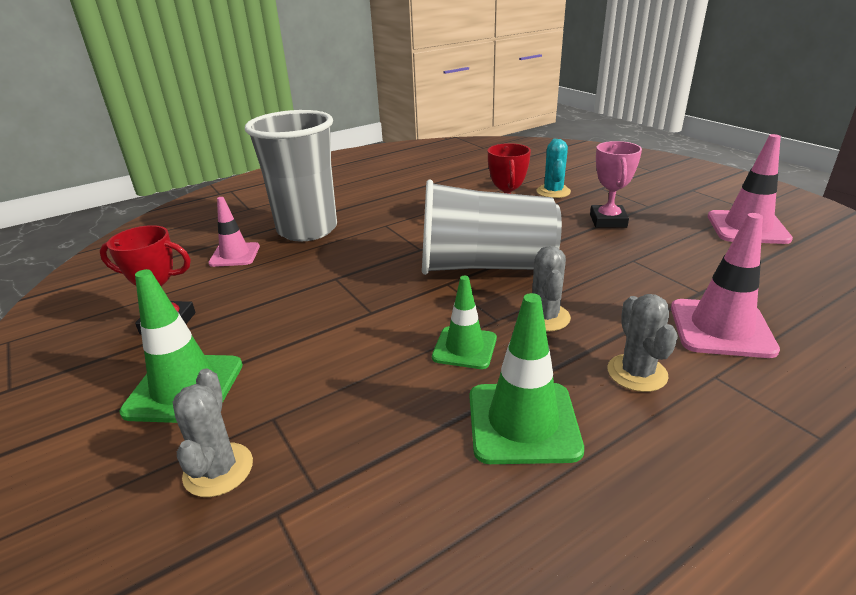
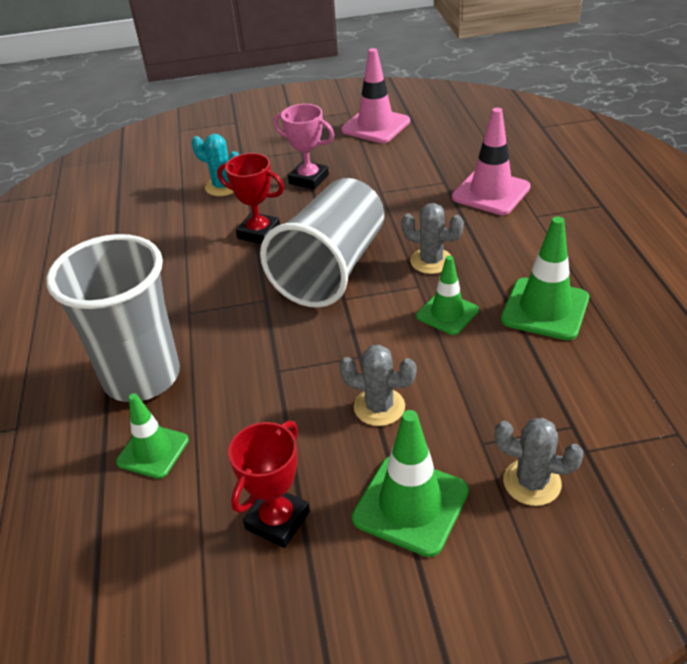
camera: 65 degrees left, 10 degrees up
pink traffic cone [208,197,260,267] -> green traffic cone [116,393,189,479]
grey cactus [608,294,678,392] -> grey cactus moved to [340,345,416,426]

